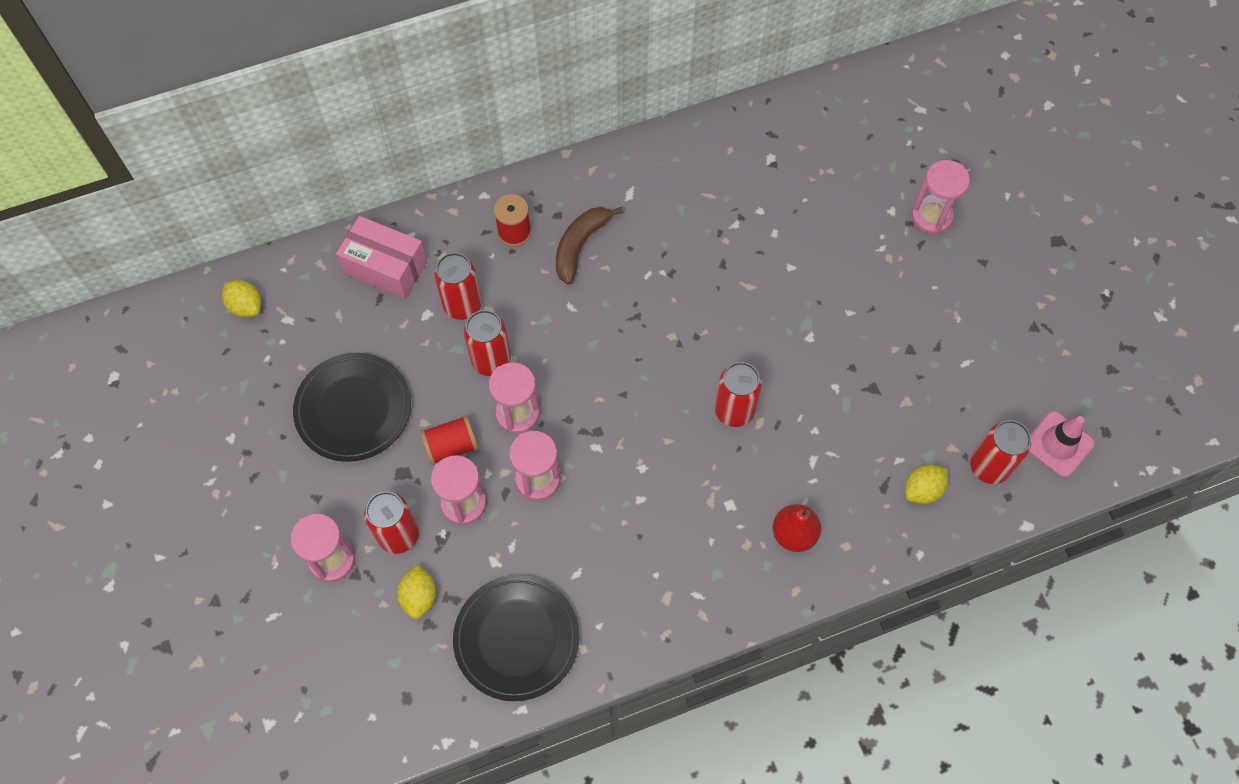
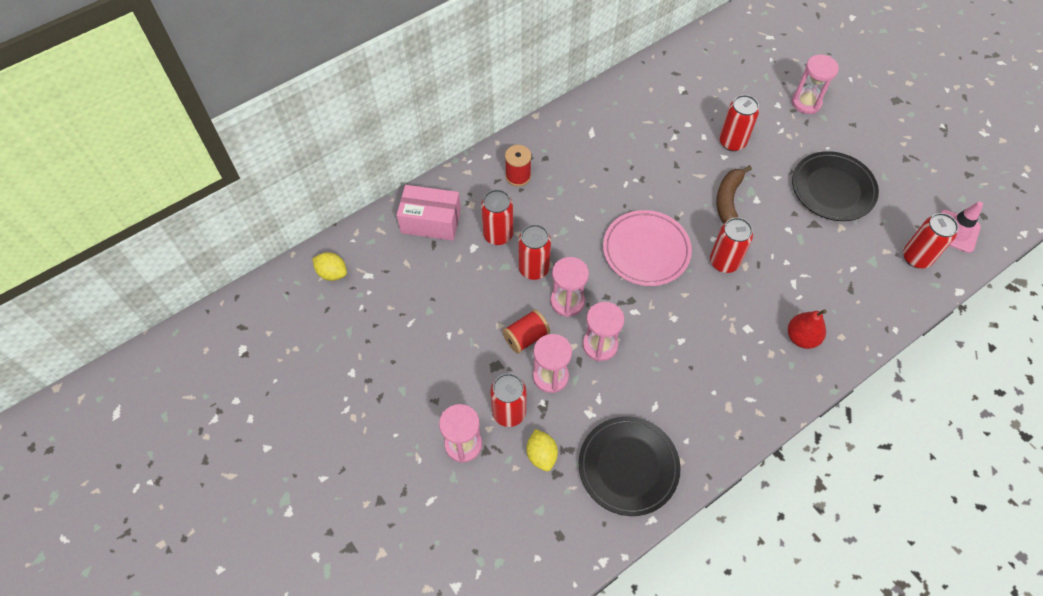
camera: 15 degrees left, 5 degrees down
black plate [293,353,411,462] -> black plate moved to [792,151,879,221]
brown banana [556,207,623,284] -> brown banana moved to [716,165,752,223]
yellow lemon [905,465,948,504] -> none
none -> pink plate [603,210,692,286]
none -> red can [719,95,759,151]

